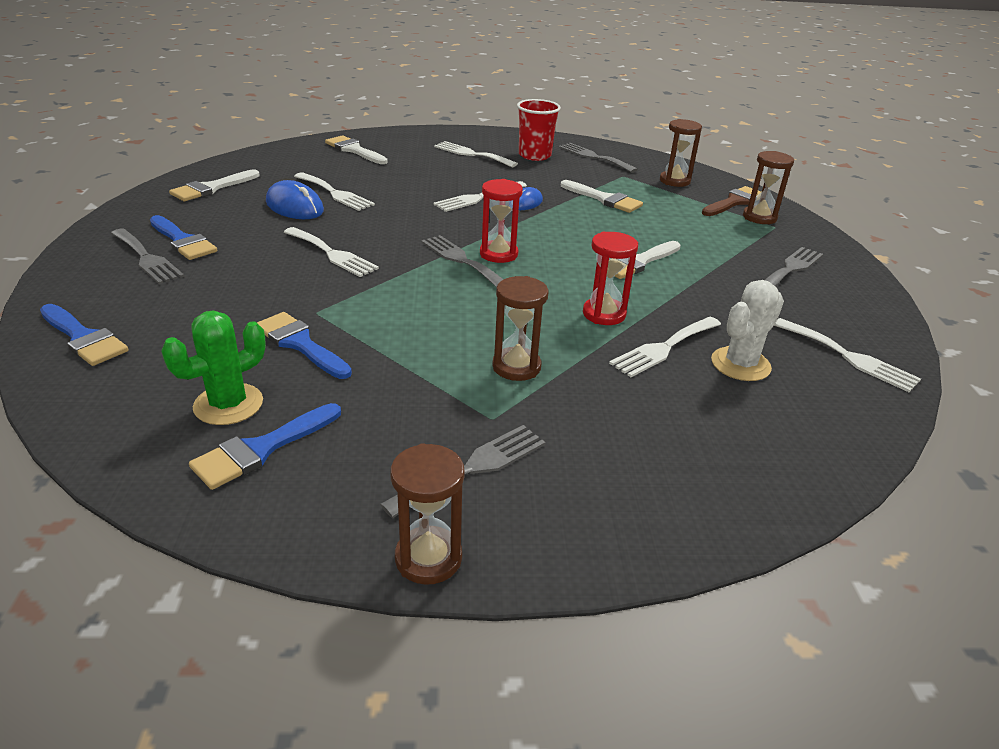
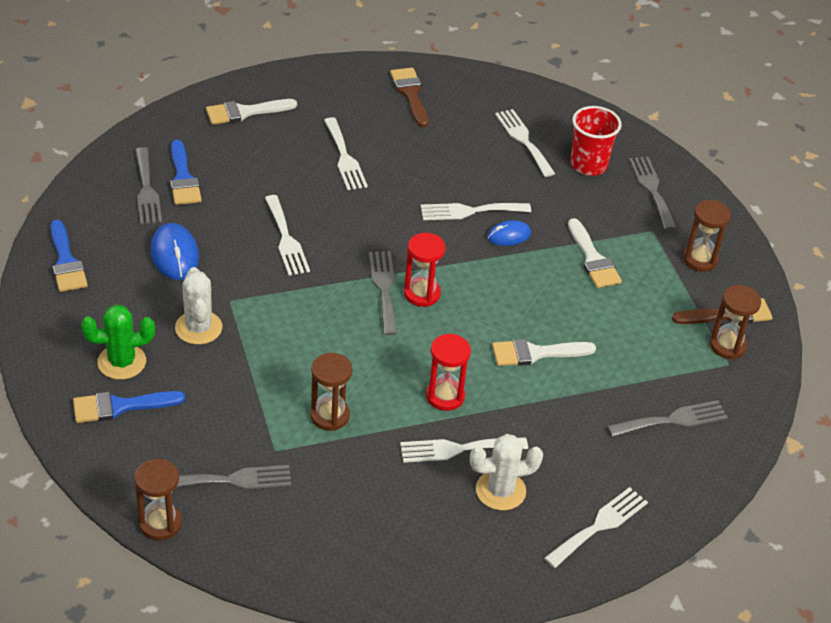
camera: 30 degrees right, 10 degrees up
blue brush [257,312,352,379] -> white cactus [175,267,222,345]
blue mouse [266,180,324,219] -> blue mouse moved to [151,223,199,280]
white brush [325,135,388,164] -> brown brush [390,68,429,127]
white fork [774,318,921,392] -> white fork turned 120 degrees counterclockwise [544,487,648,568]

